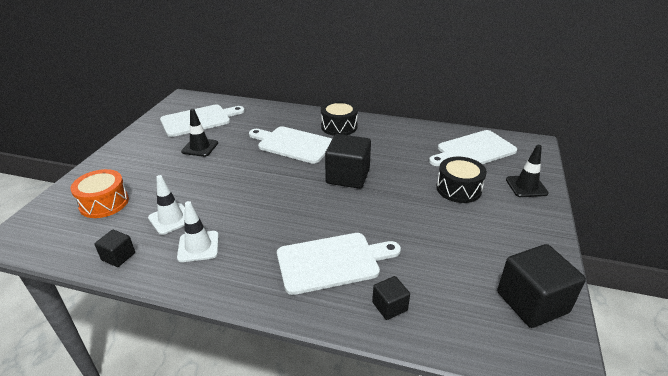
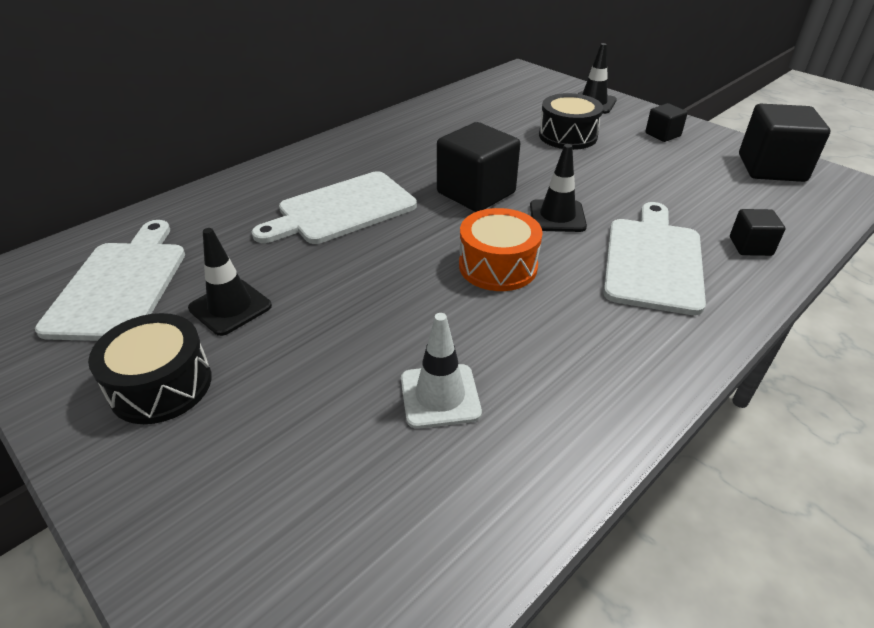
camera: 60 degrees left, 5 degrees up
orange drum [70,169,129,218] -> orange drum moved to [459,208,543,291]
black cube [95,230,135,267] -> black cube moved to [645,103,688,142]
white traffic cone [177,201,219,262] -> none
black drum [321,100,358,136] -> black drum moved to [88,313,212,424]
white cutting board [429,130,517,166] -> none
none -> black traffic cone [530,144,587,232]

